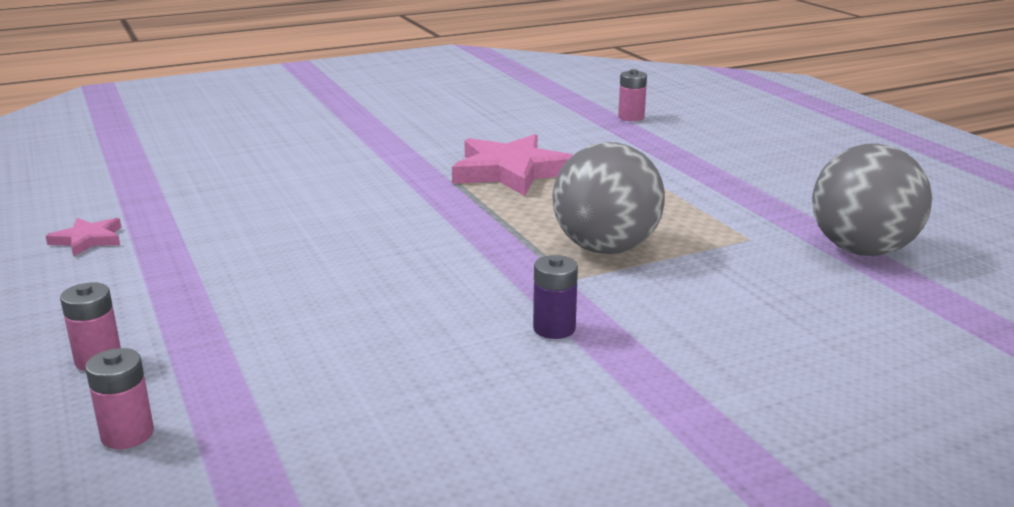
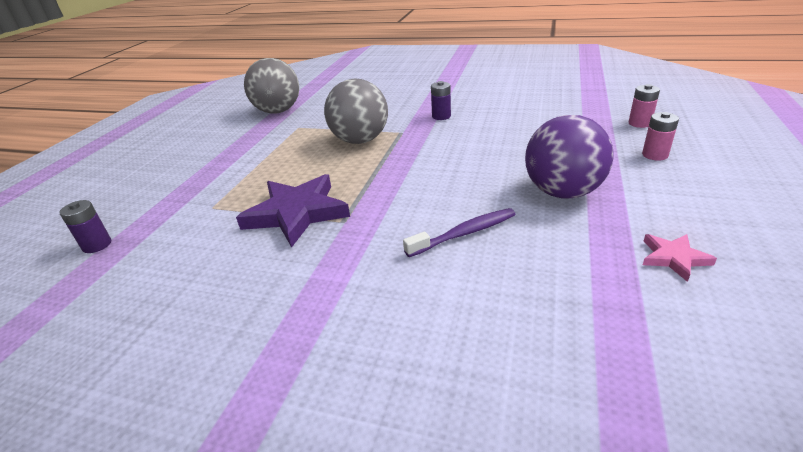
camera: 135 degrees left, 10 degrees up
pink star [452,134,573,196] -> purple star [236,174,350,248]
pink battery [618,69,647,121] -> purple battery [60,200,111,253]
none -> purple toothbrush [403,208,516,257]
none -> purple ball [525,115,614,199]

